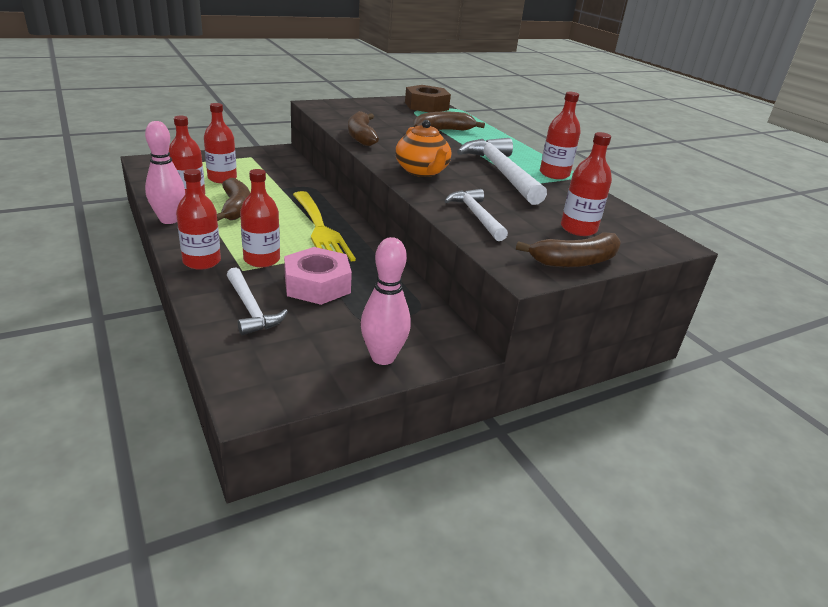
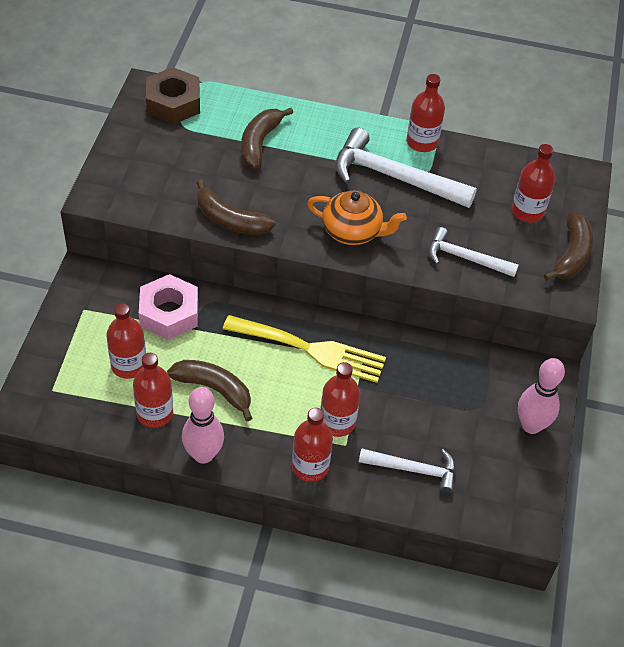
camera: 50 degrees left, 20 degrees up
pink nut [284,247,352,305] -> pink nut moved to [139,274,198,340]

